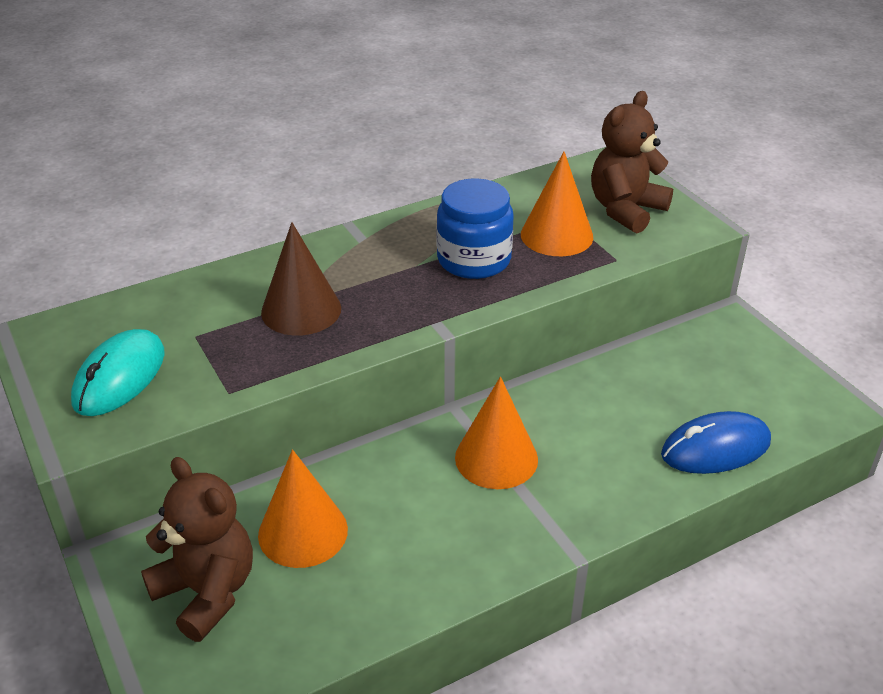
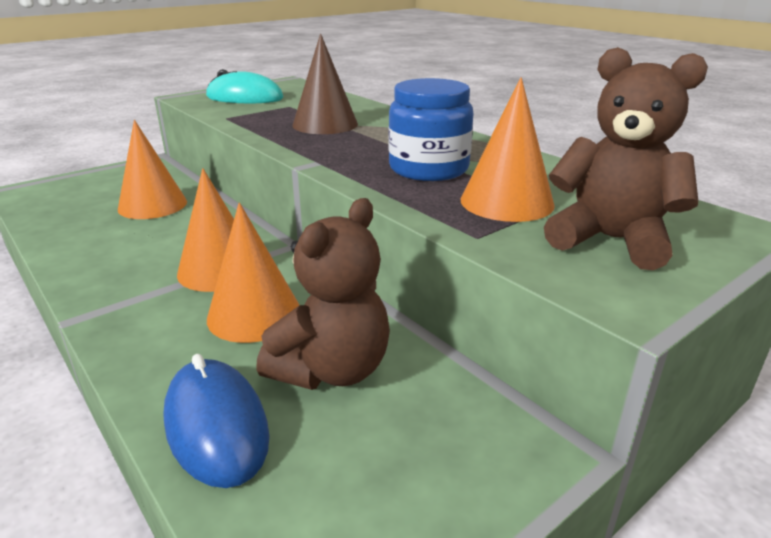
camera: 80 degrees right, 10 degrees down
brown teddy bear [141,457,253,642] -> brown teddy bear moved to [256,198,390,390]
none -> orange cone [207,202,299,343]

